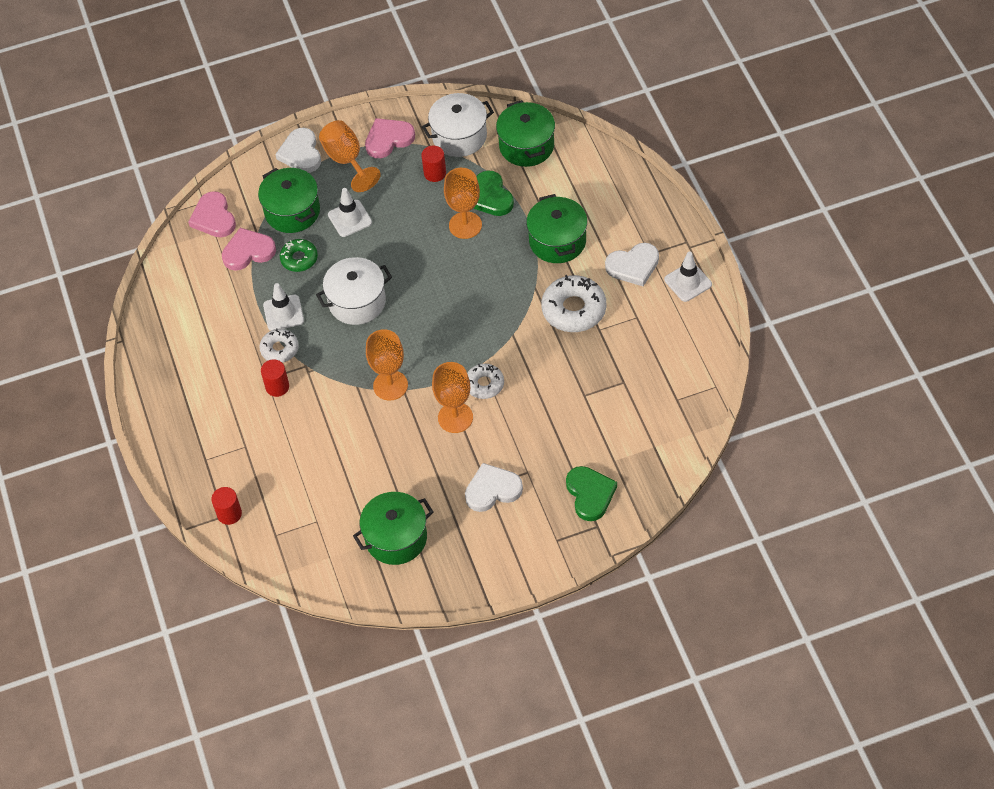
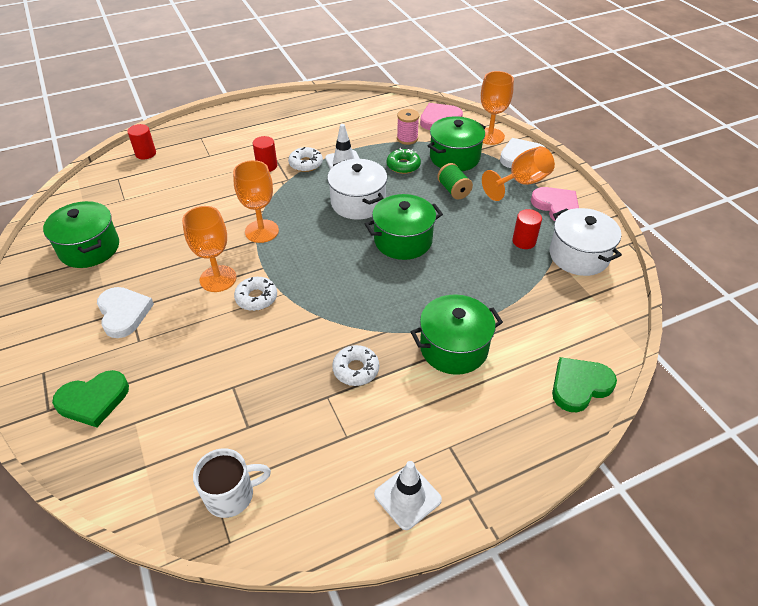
camera: 80 degrees right, 10 degrees down
pink heart [222,228,276,271] -> pink spool [397,109,419,145]
white traffic cone [328,188,372,237] -> green spool [437,163,473,199]
orange goblet [444,168,482,239] -> orange goblet moved to [481,71,514,145]
green heart [473,170,514,216] -> green heart moved to [552,357,617,412]
green pot [496,100,555,167] -> green pot moved to [365,194,443,260]
white donut [541,275,606,332] -> white donut [332,345,379,386], size x0.60
white heart [605,243,659,286] -> none
none -> white mug [193,448,271,518]

